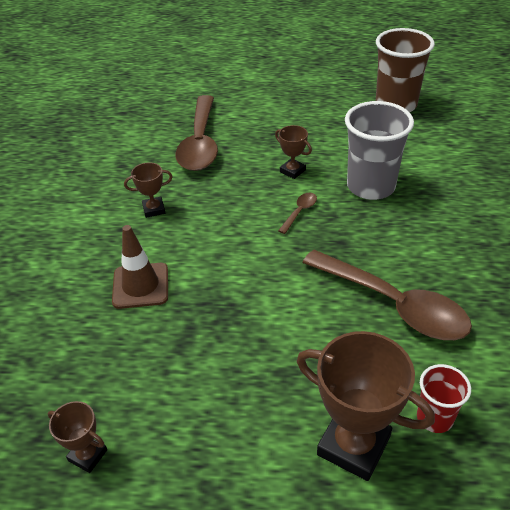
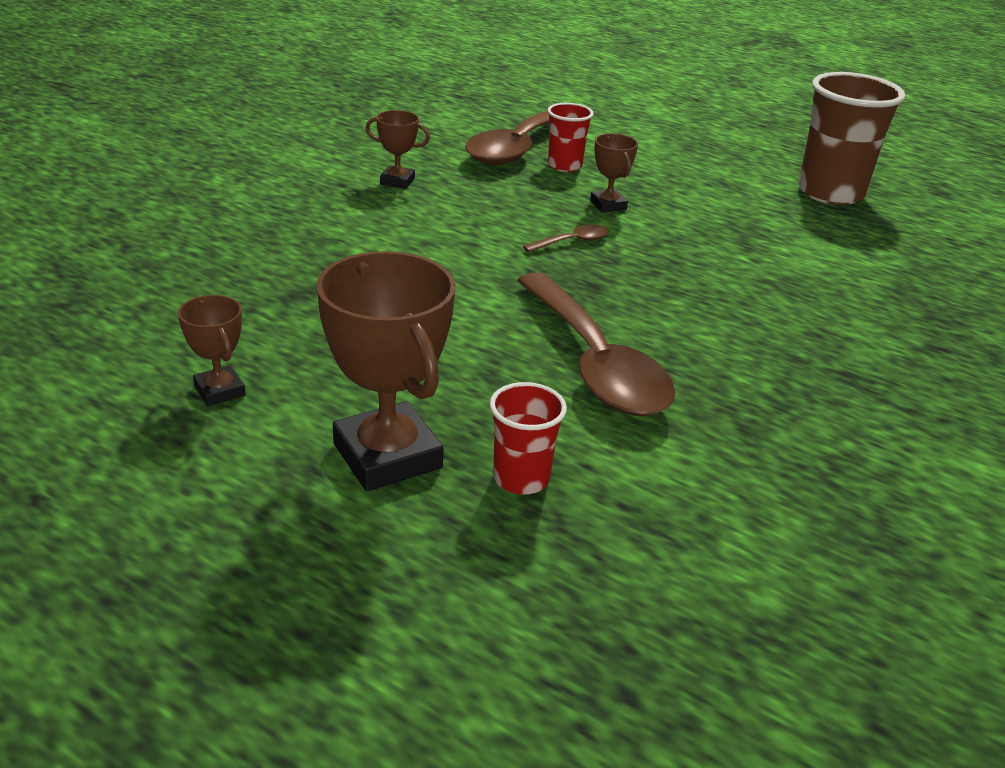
camera: 25 degrees right, 10 degrees down
brown trophy [48,401,107,473] -> brown trophy moved to [178,295,246,406]
brown traffic cone [112,225,168,309] -> none
grey cup [345,101,414,200] -> none
none -> red cup [547,103,594,172]

